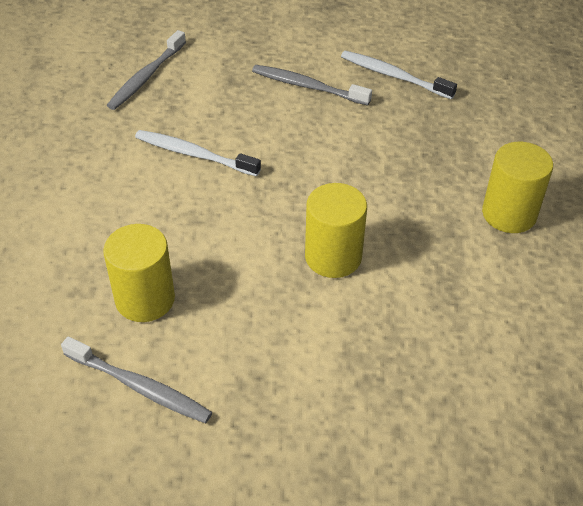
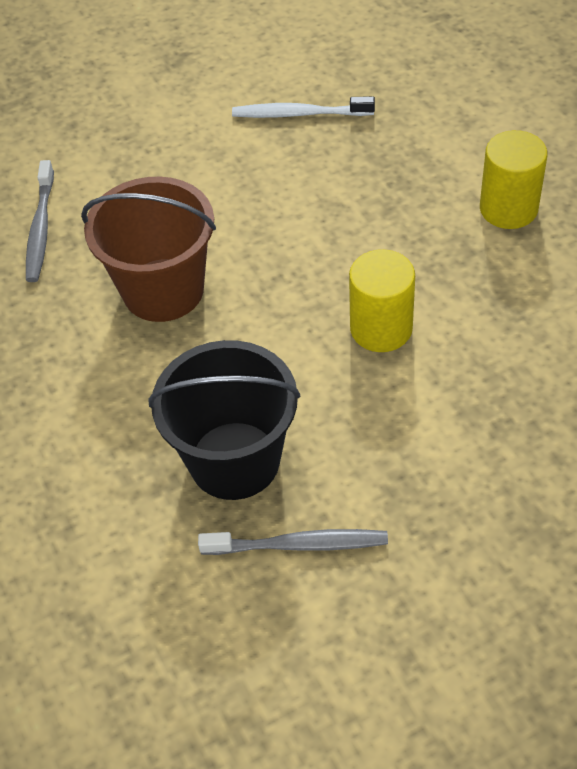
camera: 25 degrees left, 5 degrees up
yellow cylinder [103,224,175,322] -> black bucket [148,340,300,500]
white toothbrush [135,130,261,176] -> brown bucket [81,177,216,322]
grey toothbrush [252,65,372,105] -> none

